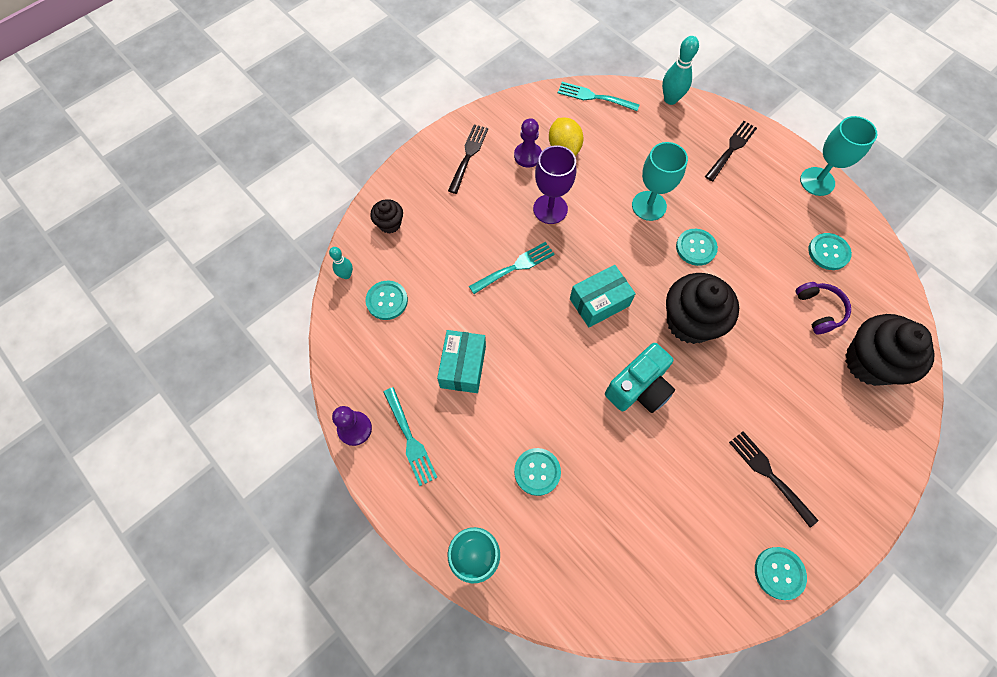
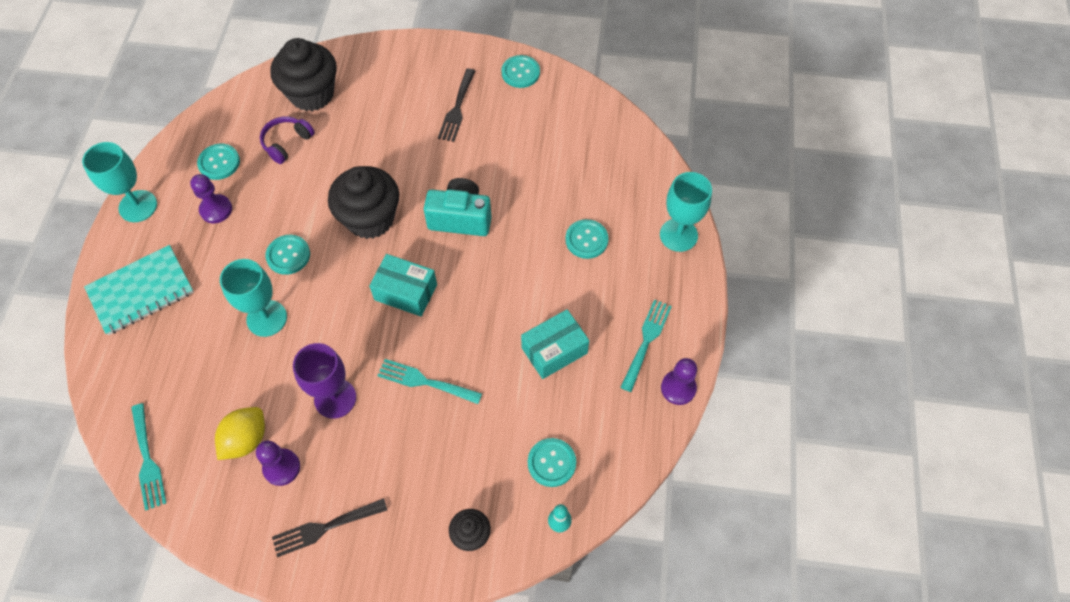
camera: 130 degrees left, 5 degrees down
turquoise bowling pin [662,36,699,105] -> none
black fork [705,121,757,181] -> turquoise notebook [84,245,194,335]
none -> purple pawn [190,174,232,223]

